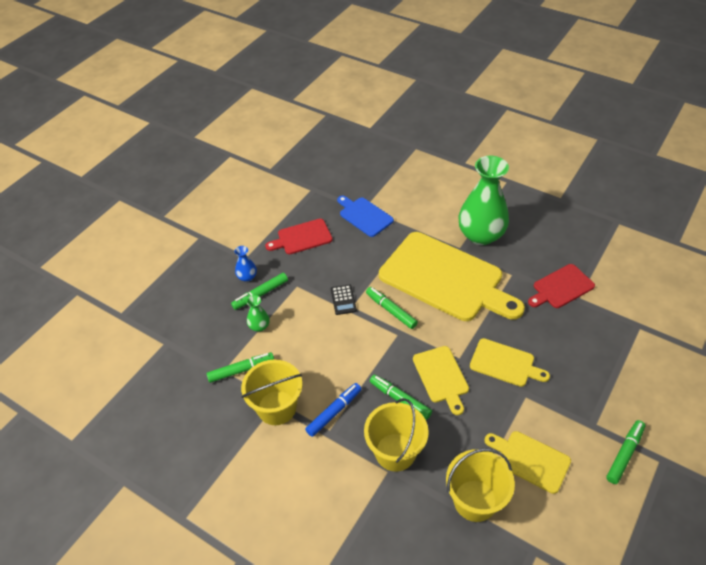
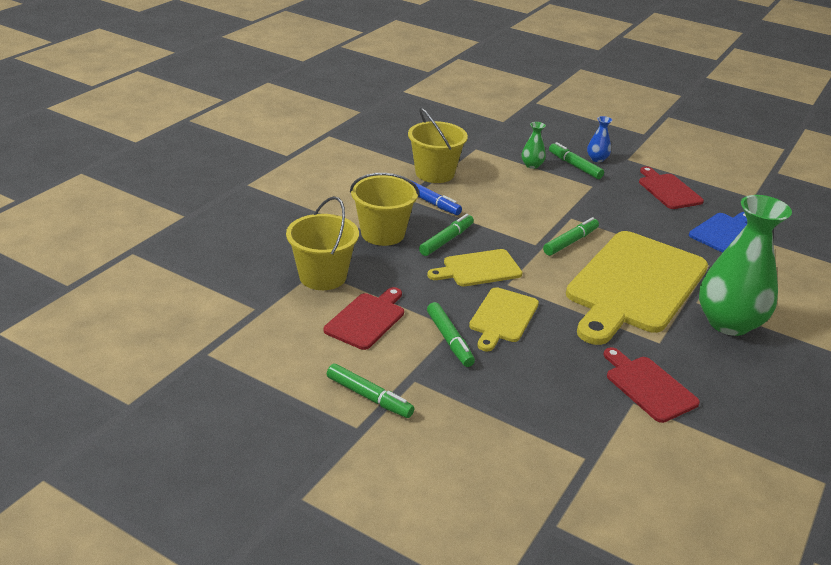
camera: 85 degrees right, 15 degrees down
green marker [207,352,274,383] -> green marker moved to [427,302,475,367]
black calculator [331,284,357,315] -> none
yellow cutting board [484,431,571,494] -> red cutting board [324,287,404,350]

